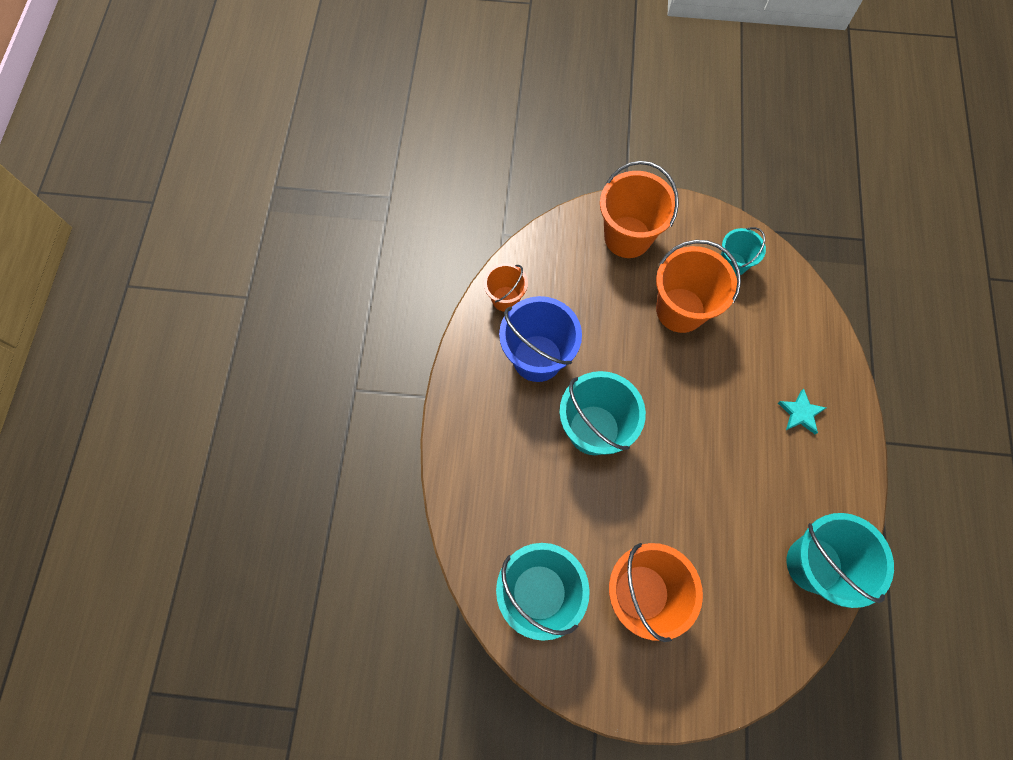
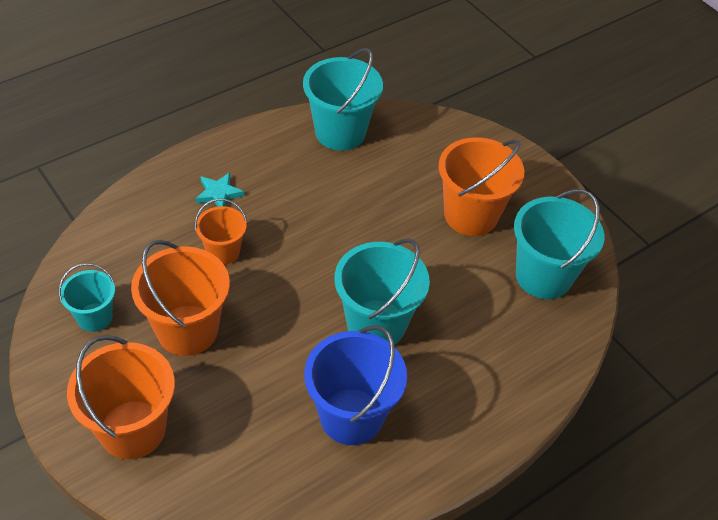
camera: 135 degrees left, 20 degrees down
orange bucket [484,263,528,312] -> orange bucket moved to [195,199,247,265]

